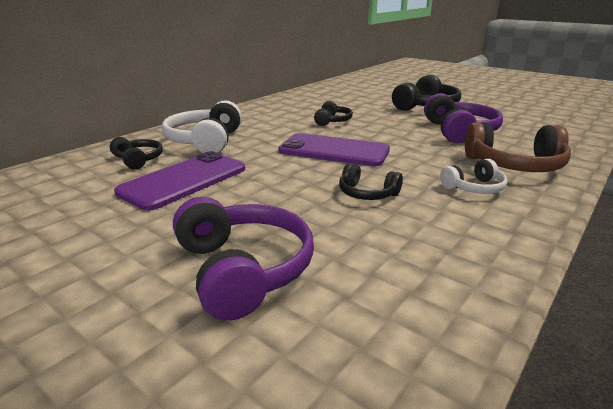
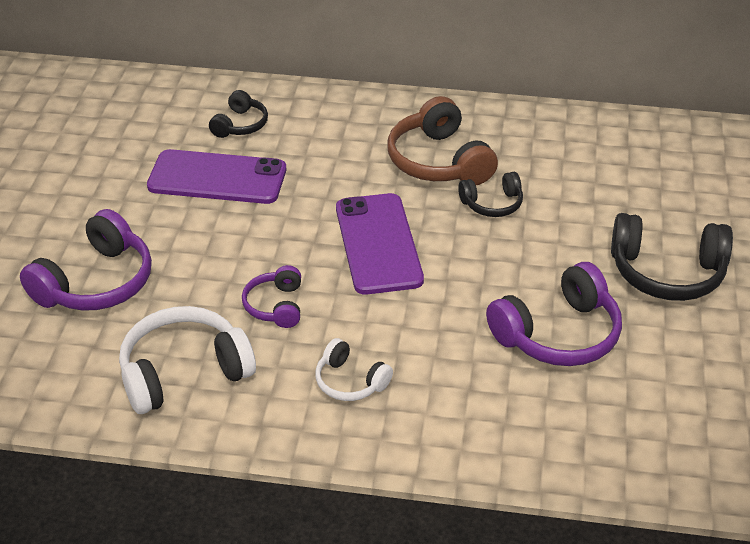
camera: 60 degrees right, 15 degrees up
white headphones [162,100,242,153] -> white headphones moved to [119,306,256,414]
black headphones [339,163,403,200] -> purple headphones [242,265,301,328]
brown headphones [465,122,571,172] -> brown headphones moved to [387,96,498,185]

